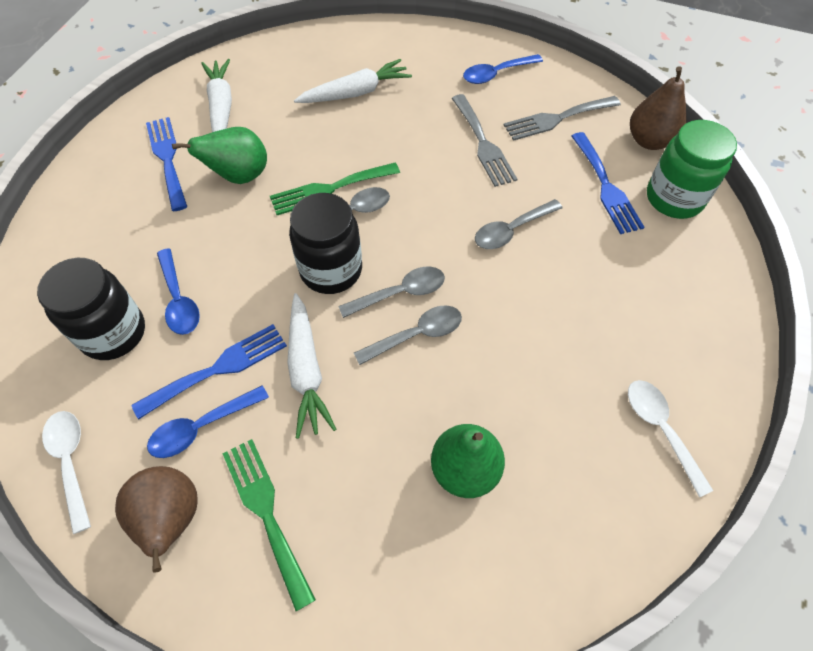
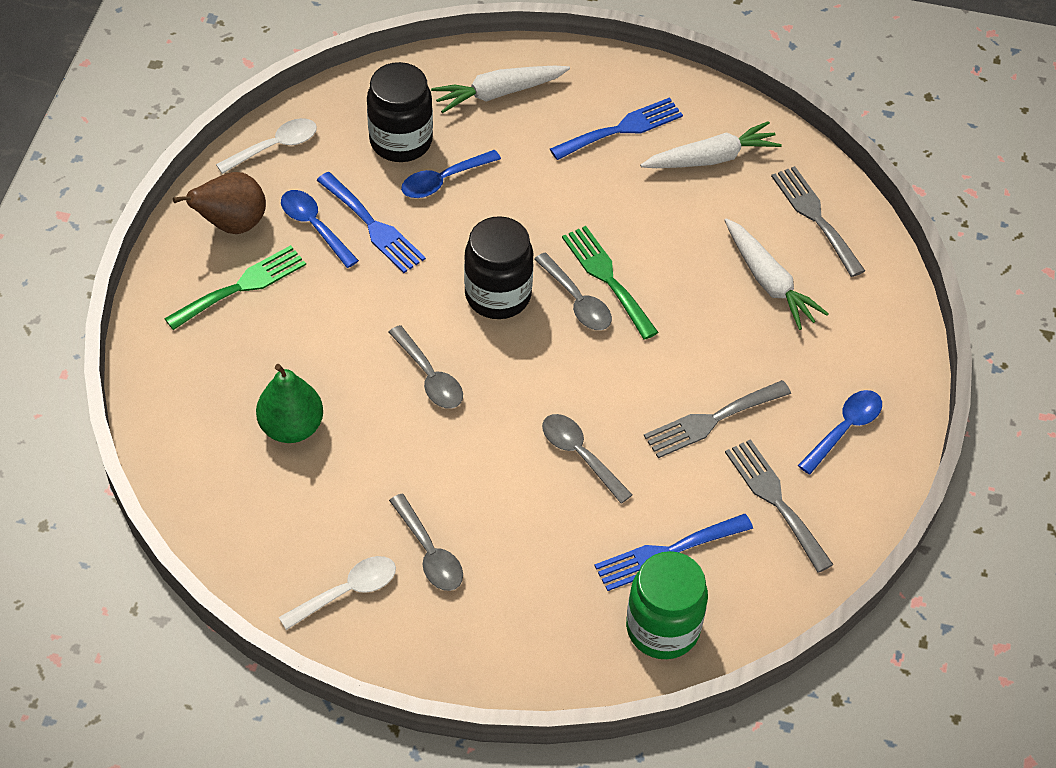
camera: 80 degrees right, 5 degrees down
green pear [172,127,267,184] -> none
white carrot [287,293,337,439] -> white carrot moved to [431,66,570,113]
grey spoon [338,267,445,318] -> grey spoon moved to [389,494,463,591]
blue spoon [463,54,543,84] -> blue spoon turned 75 degrees clockwise [798,390,882,475]
brown pear [630,66,686,150] -> none
none -> grey fork [771,166,865,277]

